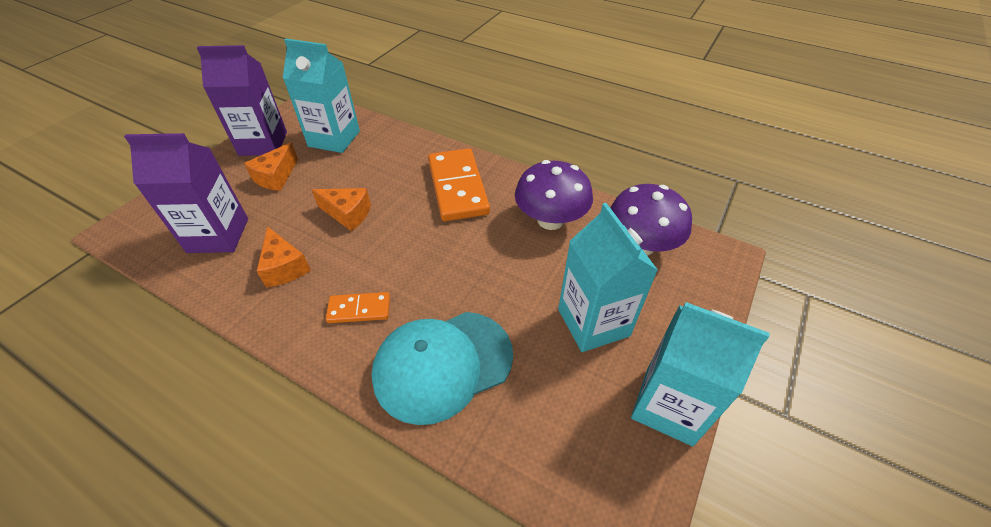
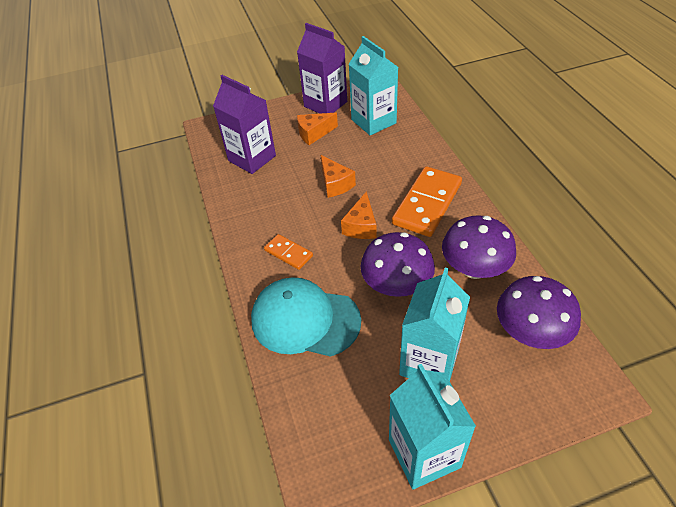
camera: 45 degrees right, 0 degrees up
orange cheese [257,226,311,287] -> orange cheese moved to [341,191,377,239]
none -> purple mushroom [361,232,435,297]

